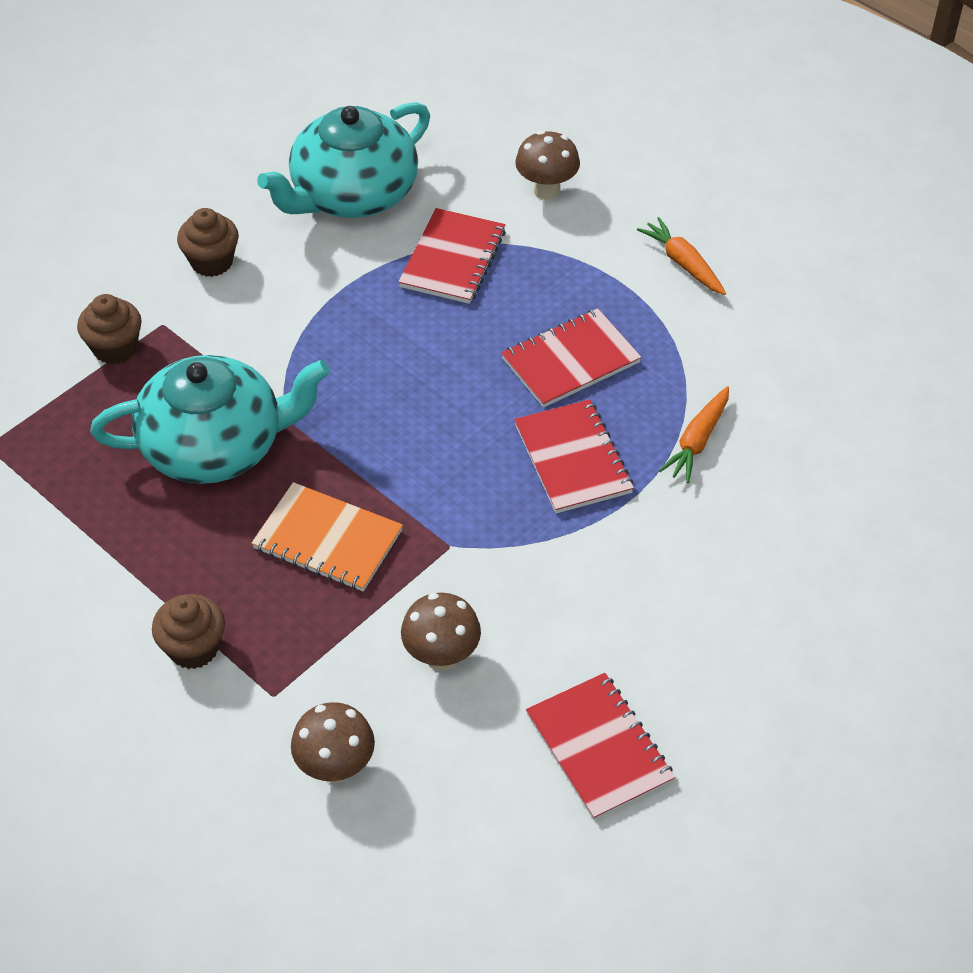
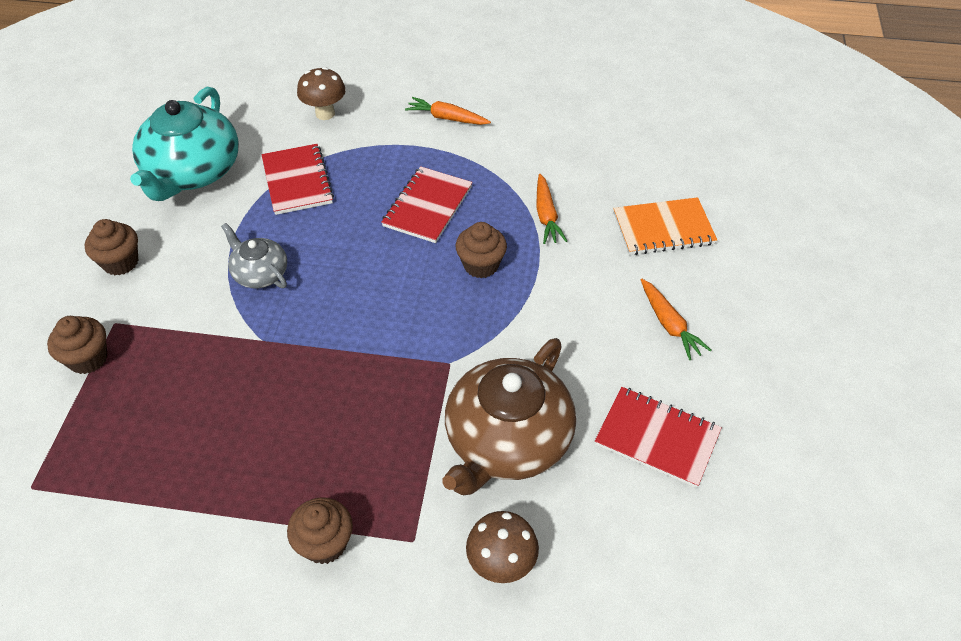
camera: 35 degrees left, 0 degrees up
turquoise teapot [90,355,330,484] -> none
orange notebook [251,482,403,592] -> orange notebook moved to [613,197,717,255]
brown mushroom [401,593,481,671] -> brown teapot [442,338,576,495]
red notebook [514,399,634,514] -> brown cupcake [456,222,507,278]
none -> grey teapot [221,223,287,288]
none -> orange carrot [641,279,711,360]

